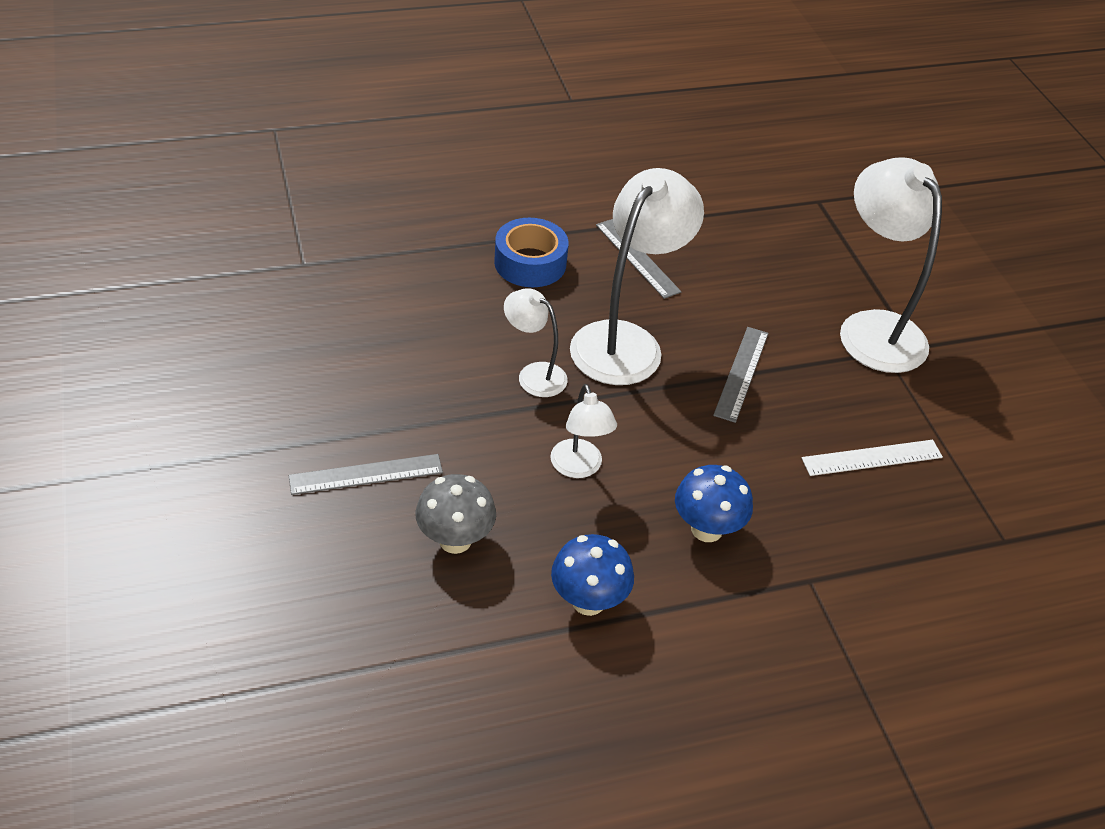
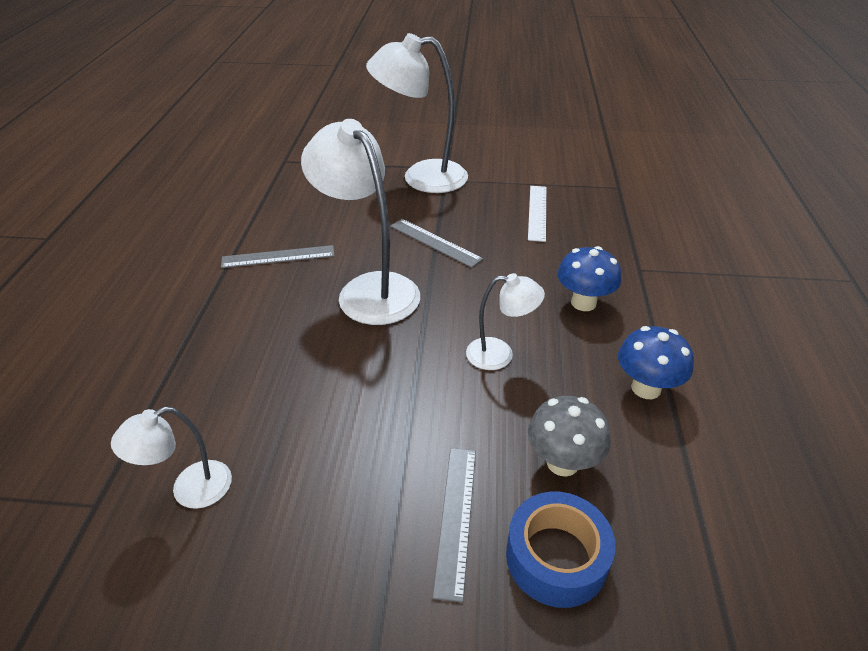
camera: 65 degrees left, 5 degrees down
blue tape [494,218,569,287] -> blue tape moved to [506,492,615,608]
white lamp [504,288,568,397] -> white lamp moved to [111,407,232,509]

